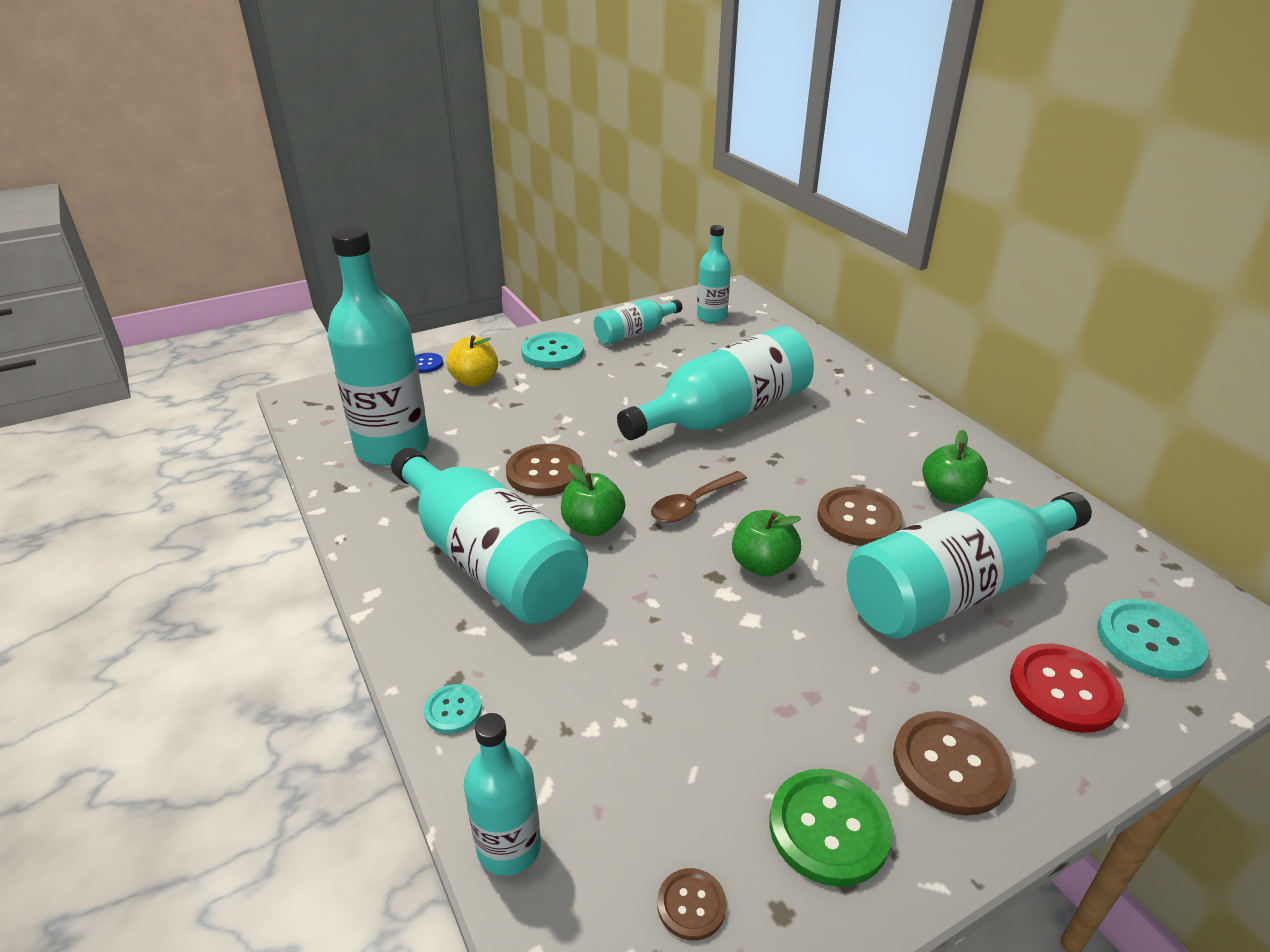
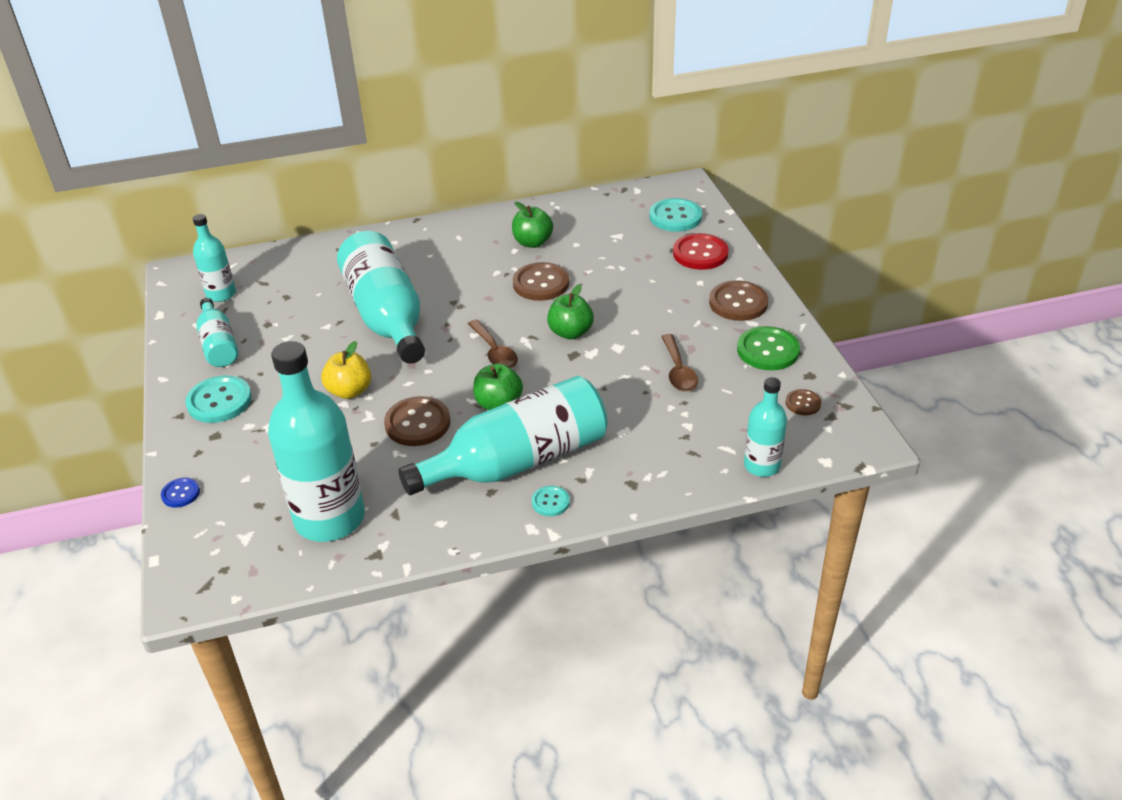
camera: 75 degrees left, 5 degrees up
turquoise button [424,684,482,734] -> turquoise button moved to [532,486,570,516]
yellow apple [446,335,498,387] -> yellow apple moved to [321,341,371,399]
turquoise bottle [847,492,1092,639] -> none
none -> brown spoon [661,334,698,392]

